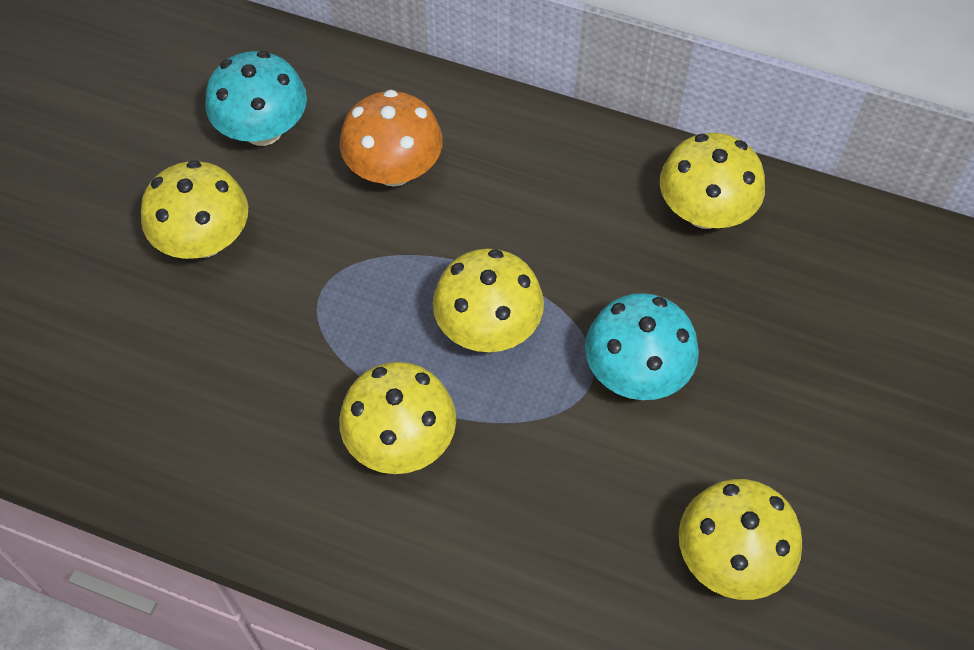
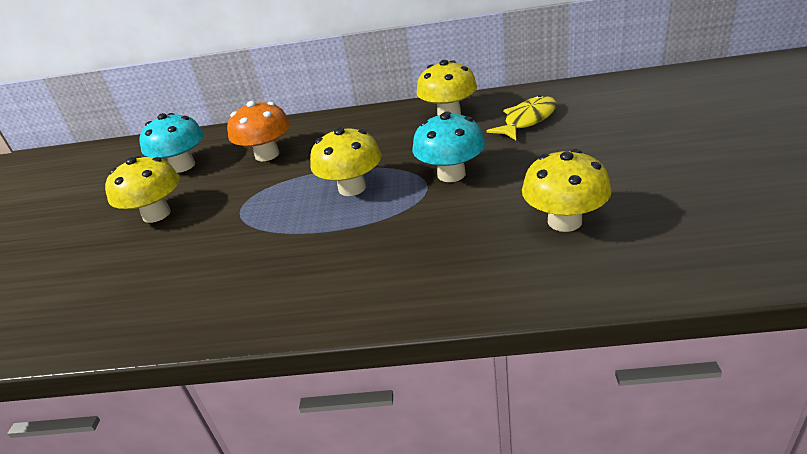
camera: 15 degrees left, 25 degrees down
yellow mushroom [339,362,456,474] -> none
none -> yellow fish [486,95,557,140]

